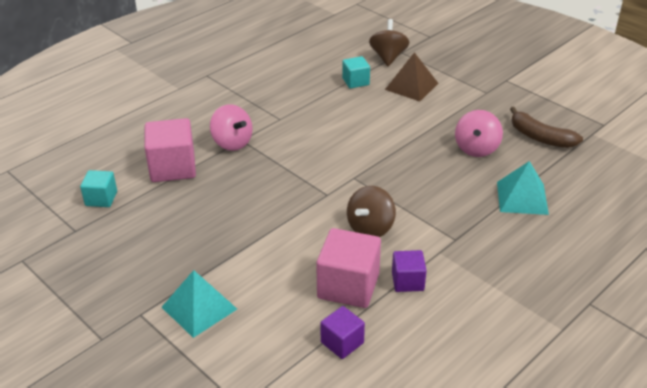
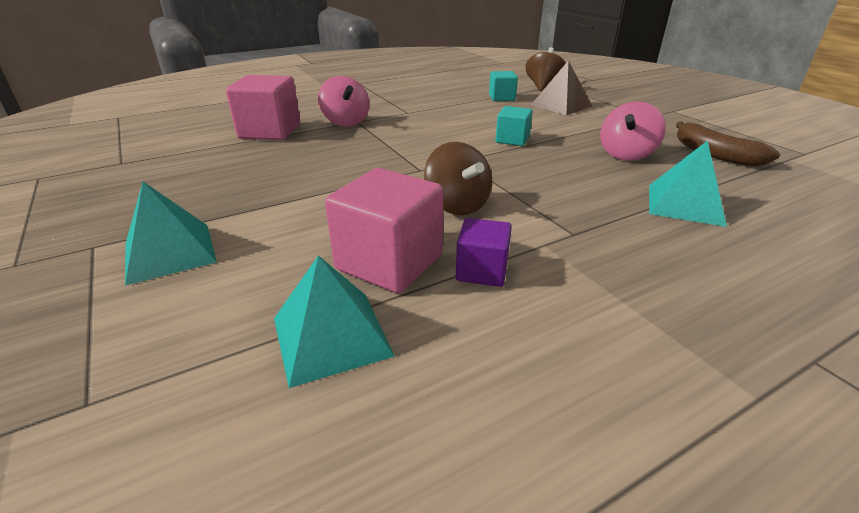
camera: 15 degrees right, 5 degrees down
turquoise cube [80,170,117,207] -> turquoise cube moved to [496,106,533,146]
purple cube [320,306,365,359] -> turquoise pyramid [274,255,395,388]
brown spinning top [347,186,396,237] -> brown spinning top turned 75 degrees counterclockwise [424,142,492,215]

